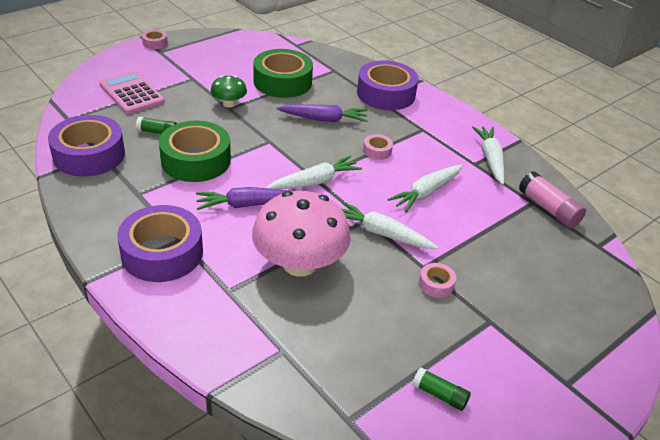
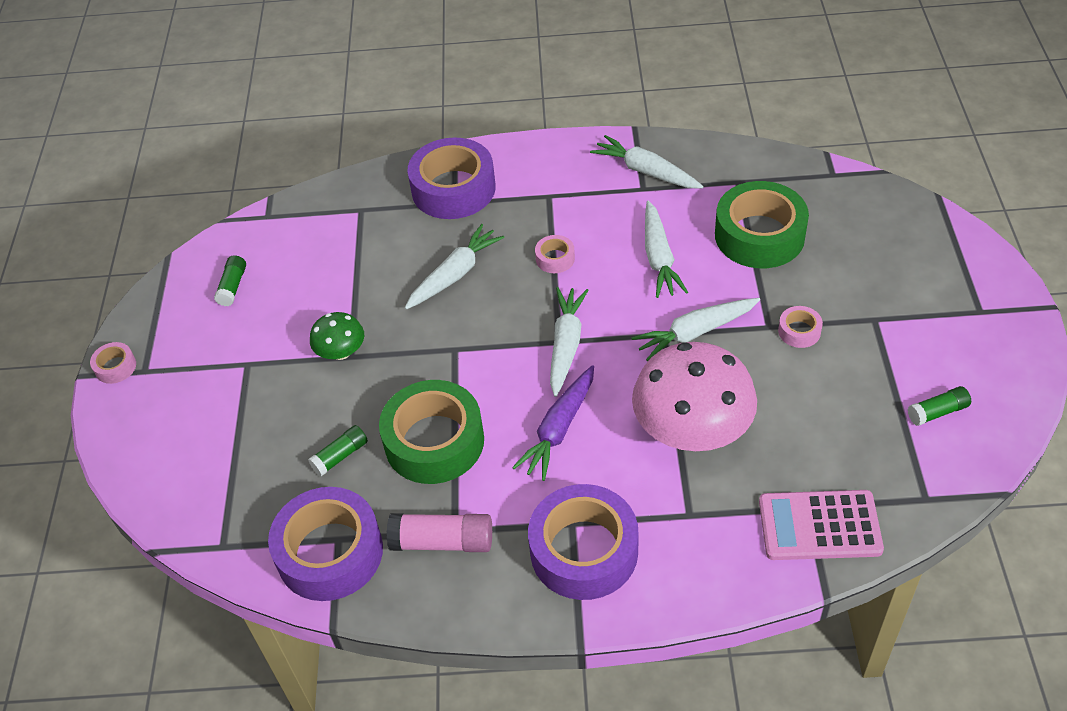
camera: 45 degrees left, 10 degrees up
pink calculator [99,71,165,114] -> pink calculator moved to [759,490,884,560]
green tape [253,49,313,98] -> green tape moved to [715,181,809,268]
purple carrot [277,104,368,122] -> white carrot [405,224,505,310]
pink glue stick [519,171,586,228] -> pink glue stick moved to [387,513,492,552]
none -> green glue stick [214,255,246,306]

